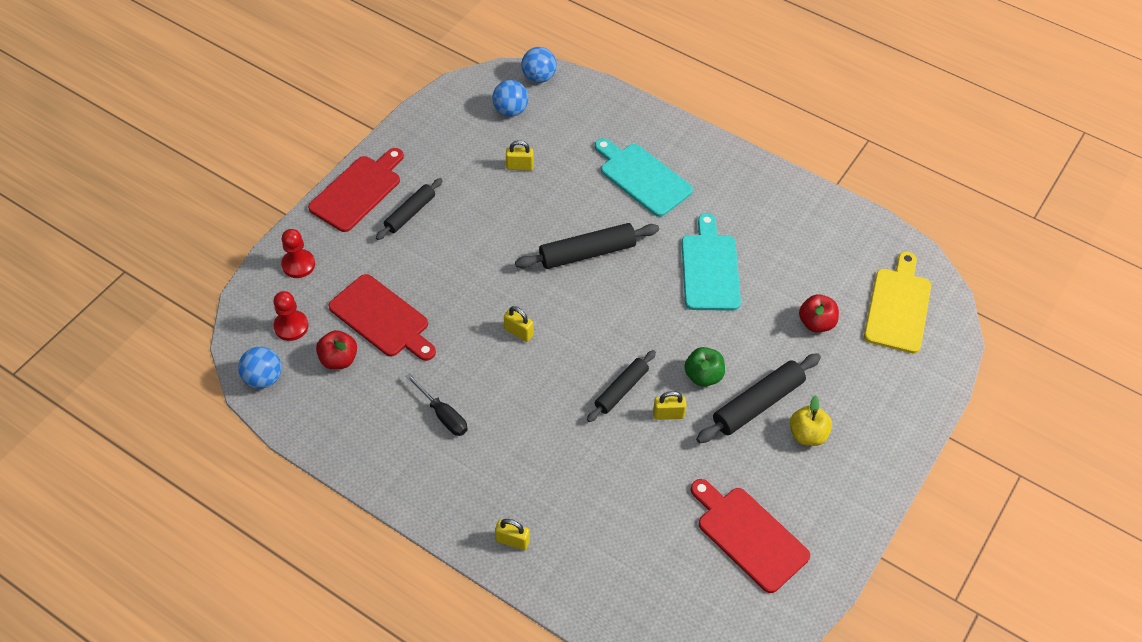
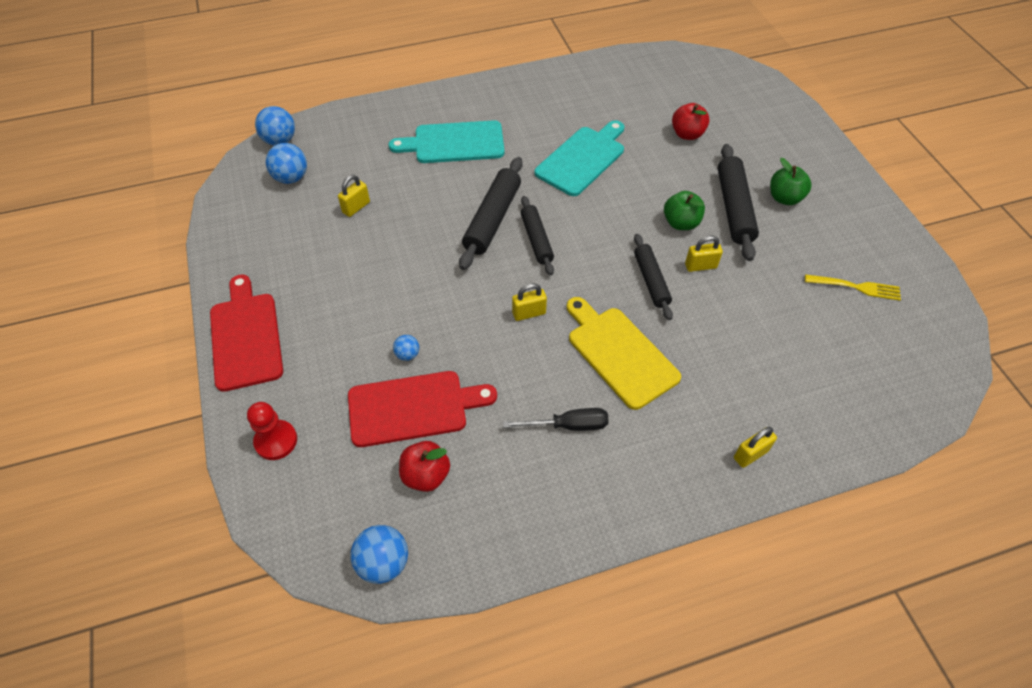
camera: 50 degrees left, 0 degrees up
red pawn [273,291,309,341] -> none
black rolling pin [376,178,443,240] -> black rolling pin moved to [521,196,554,275]
yellow padlock [653,391,687,420] -> yellow padlock turned 45 degrees clockwise [685,236,723,272]
turquoise cutting board [682,213,741,311] -> turquoise cutting board turned 90 degrees clockwise [535,120,624,196]
red cutting board [691,479,810,593] -> yellow fork [805,274,901,301]
yellow apple [790,395,832,446] -> green apple [770,158,812,205]
yellow cutting board [864,251,931,354] -> yellow cutting board moved to [567,297,681,410]
none -> blue ball [393,335,419,361]

